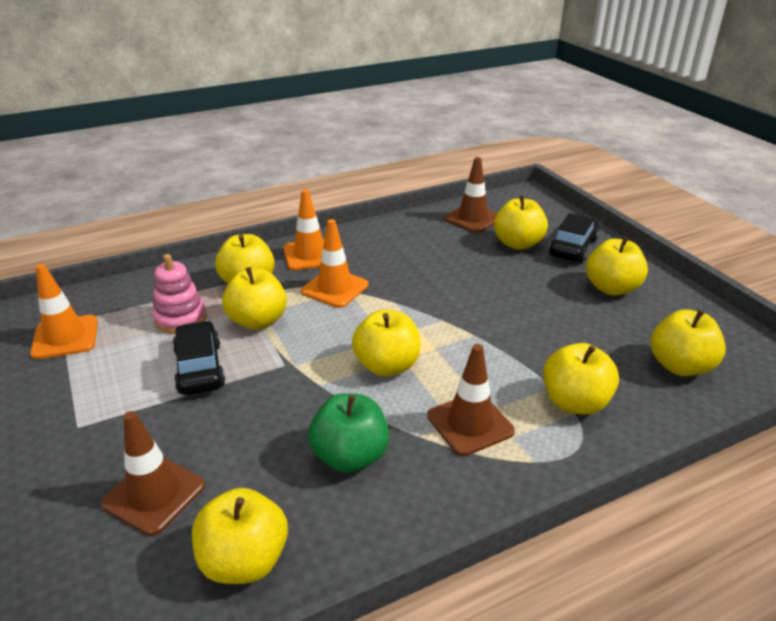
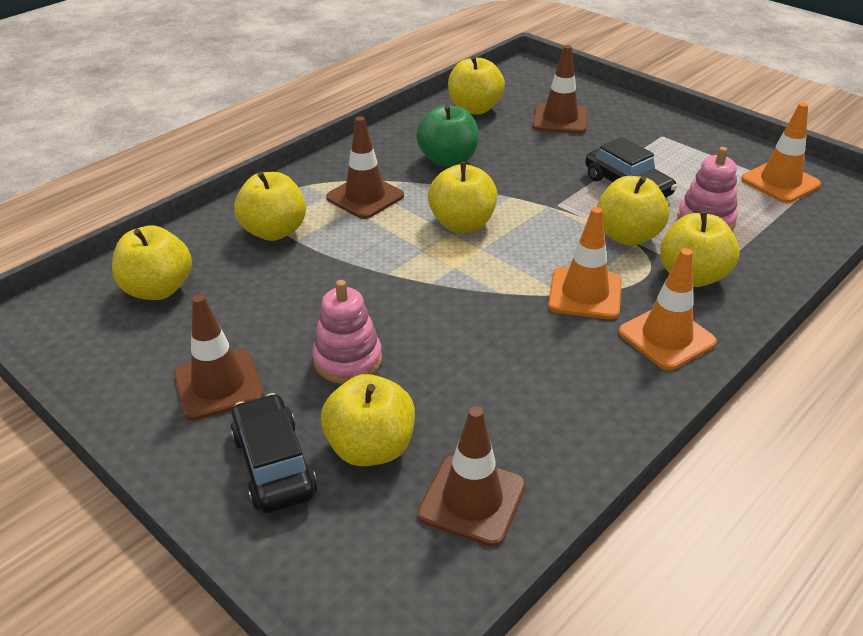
camera: 160 degrees right, 5 degrees up
black car [549,213,600,263] -> black car turned 150 degrees clockwise [231,393,317,513]
yellow apple [586,237,648,296] -> brown traffic cone [174,294,264,420]
none -> pink stacking toy [312,280,382,384]

